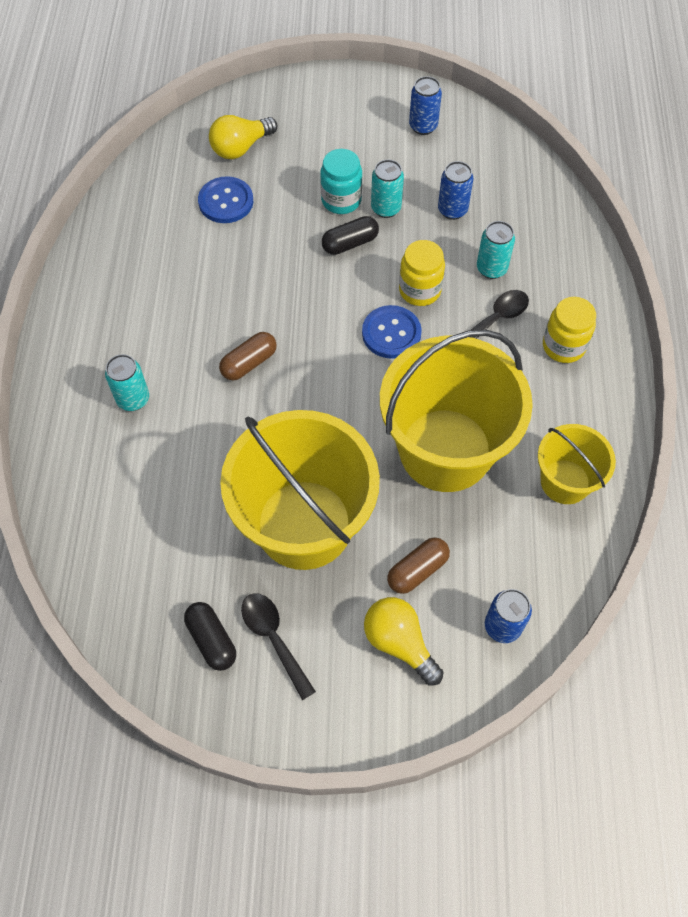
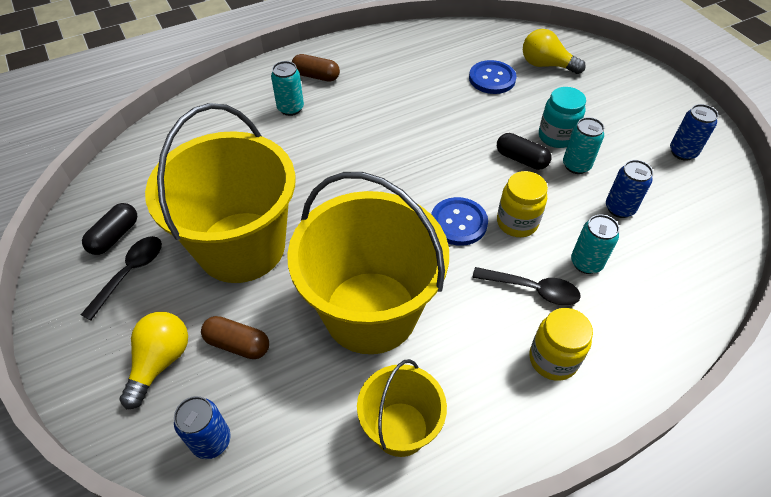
camera: 60 degrees right, 10 degrees down
brown capsule [219,332,277,380] -> brown capsule moved to [292,54,340,82]

